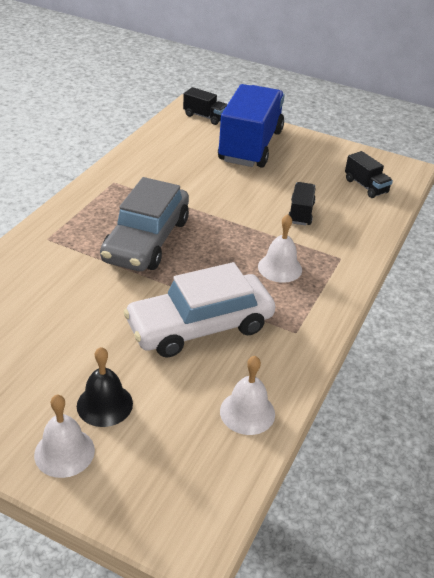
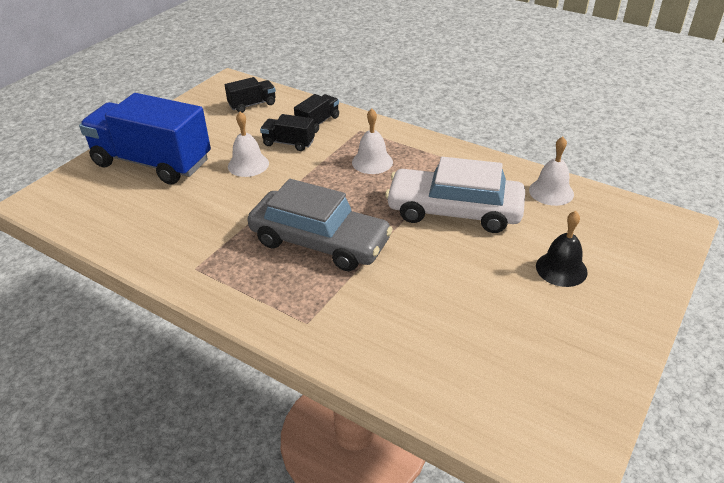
camera: 80 degrees left, 0 degrees up
white bell [34,395,95,478] -> white bell moved to [228,112,269,177]
white car [123,262,275,358] -> white car turned 120 degrees clockwise [385,157,525,233]
black truck [183,87,227,125] -> black truck moved to [294,94,339,133]

